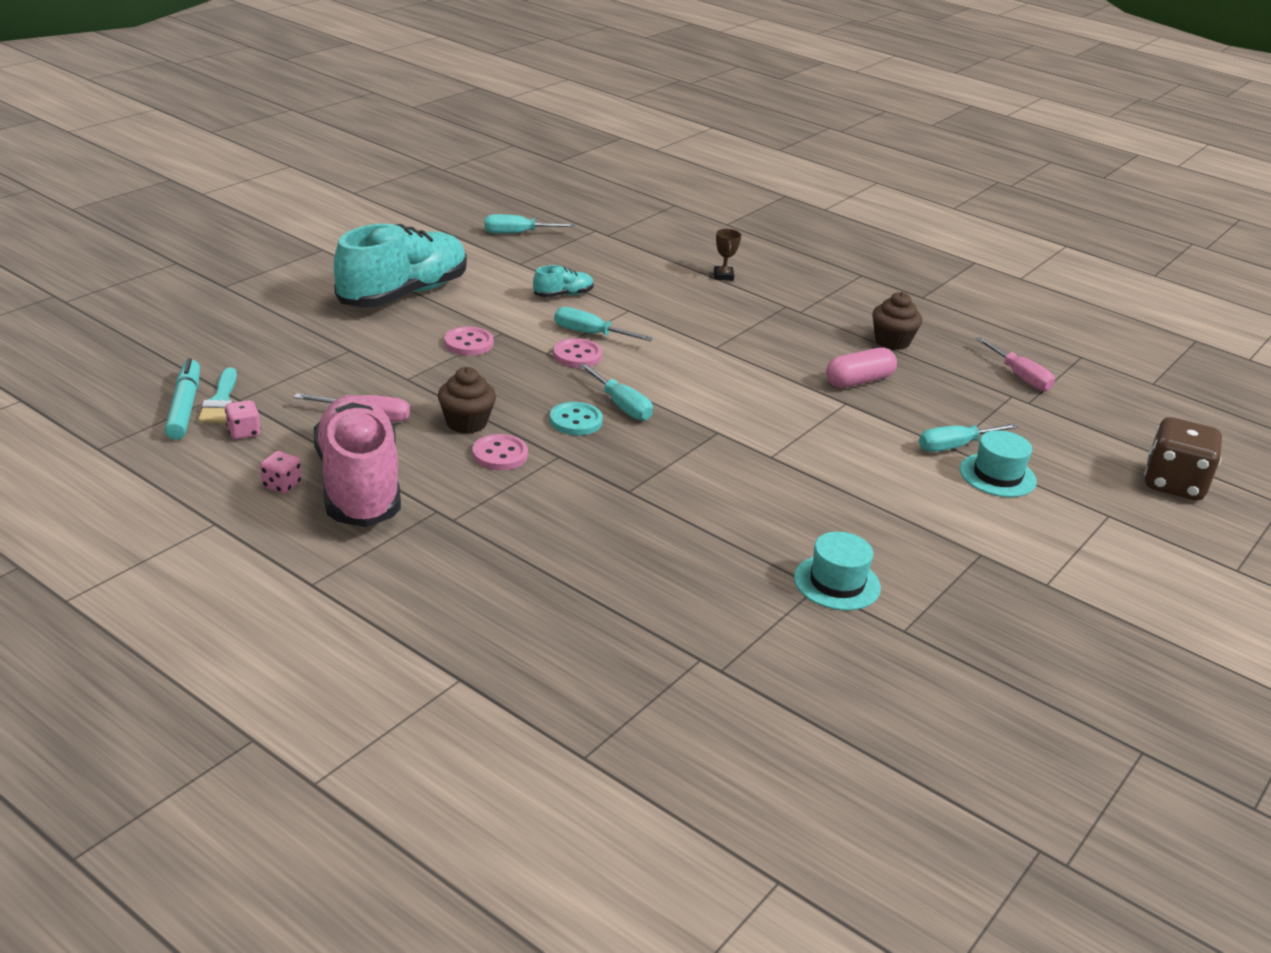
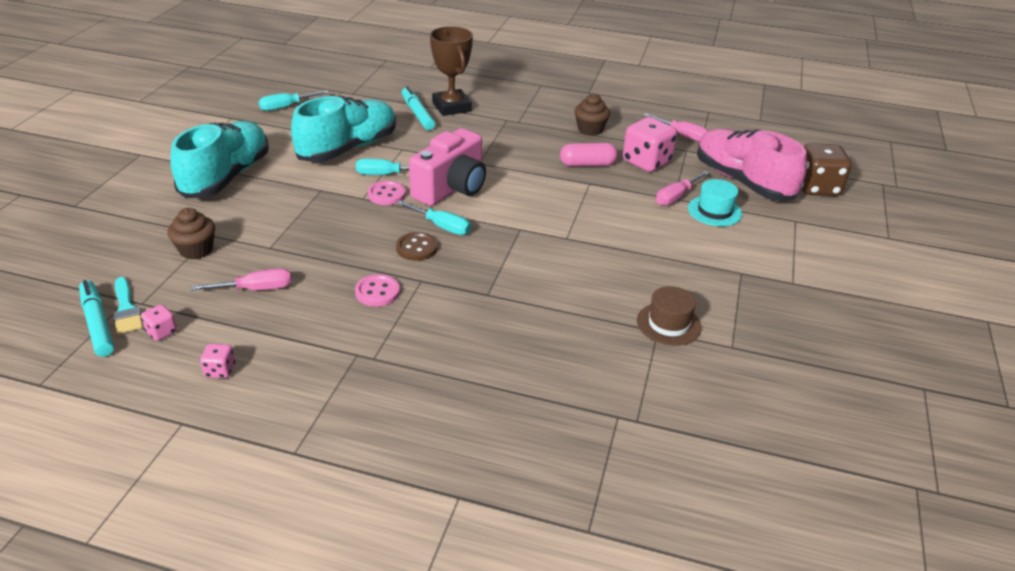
camera: 20 degrees left, 5 degrees up
pink shoe [314,395,401,527] -> pink shoe moved to [697,128,807,201]
brown cupcake [438,367,496,434] -> brown cupcake moved to [167,208,215,259]
pink button [444,327,494,356] -> none
turquoise shoe [533,265,594,297] -> turquoise shoe [291,96,396,162], size x2.40
turquoise button [550,402,603,435] -> brown button [396,232,438,261]
brown trophy [714,229,741,281] -> brown trophy [430,26,473,116], size x2.22
turquoise hat [794,532,881,610] -> brown hat [637,286,702,346]
pink capsule [826,348,897,388] -> pink capsule turned 45 degrees clockwise [560,143,618,167]
turquoise screwdriver [919,423,1018,452] -> pink screwdriver [656,171,709,206]
none -> turquoise marker [402,86,435,130]
none -> pink camera [409,128,486,206]
none -> pink dice [623,117,677,172]

